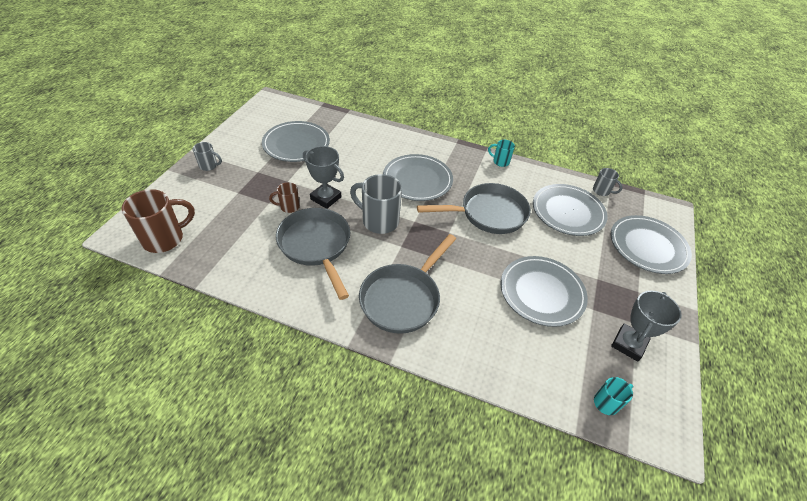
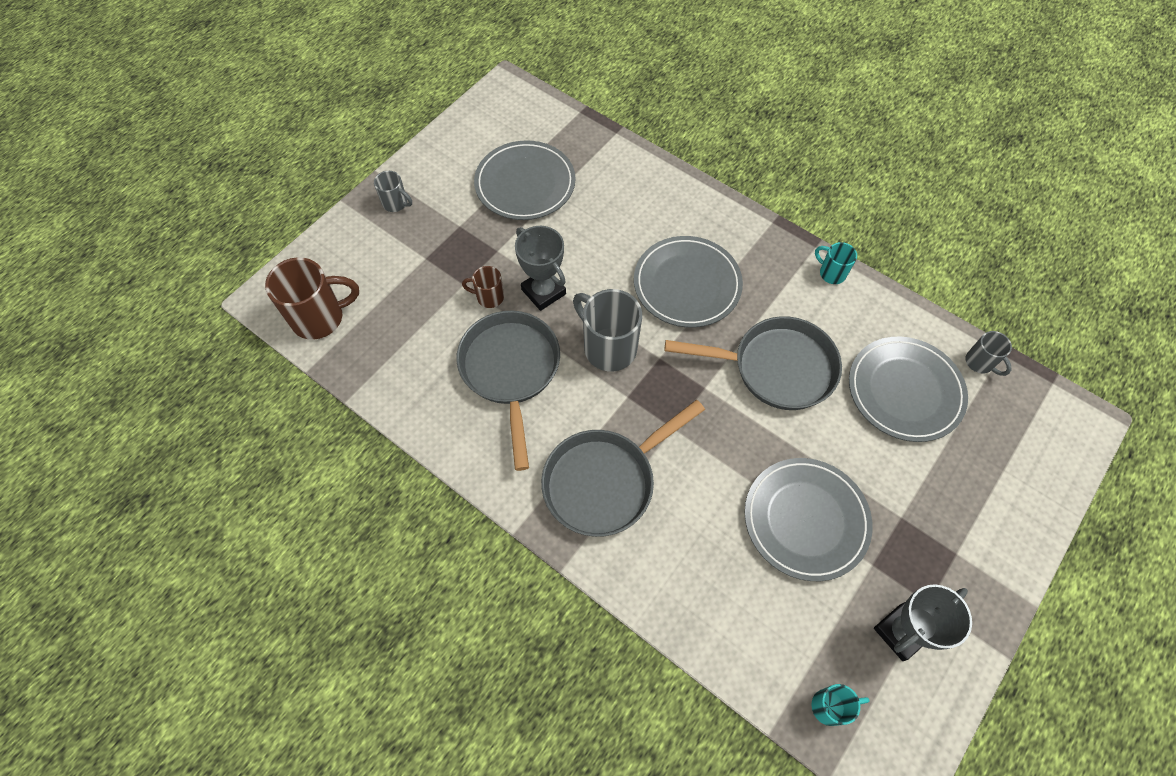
camera: 20 degrees right, 15 degrees up
grey plate [610,215,692,274] -> none

